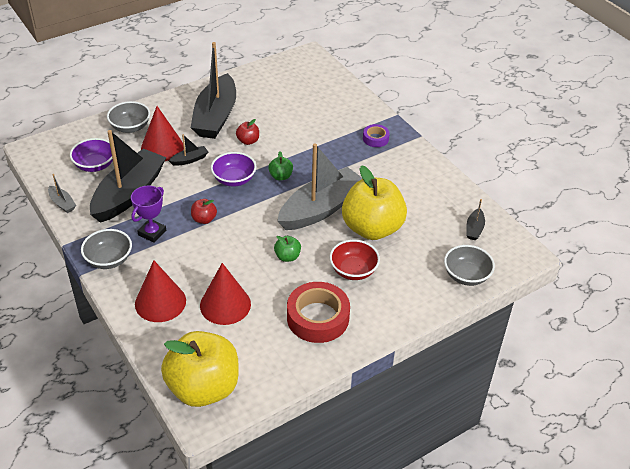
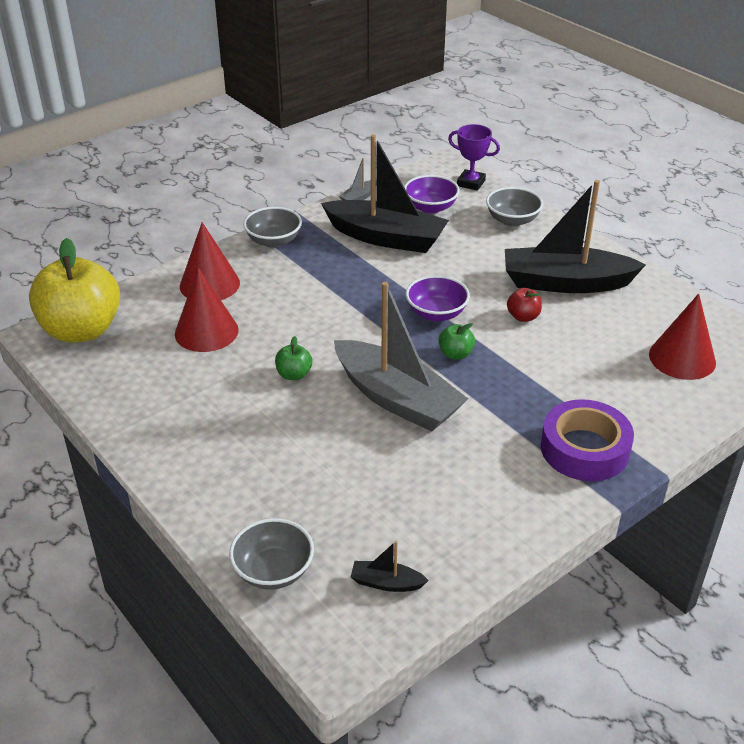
camera: 85 degrees right, 5 degrees down
purple trophy [131,186,166,243] -> purple trophy moved to [448,124,500,191]
red cone [141,106,184,161] -> red cone moved to [649,294,716,380]
black boat [169,134,208,166] -> none
red apple [191,199,217,224] -> none
red tape [287,282,350,343] -> none
red bowl [330,240,380,280] -> none
yellow apple [342,165,407,240] -> none
purple tape [363,124,390,147] -> purple tape [541,399,634,481], size x1.93

